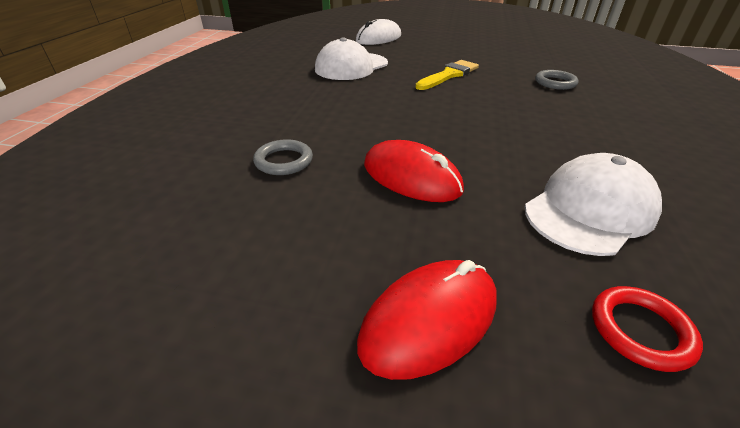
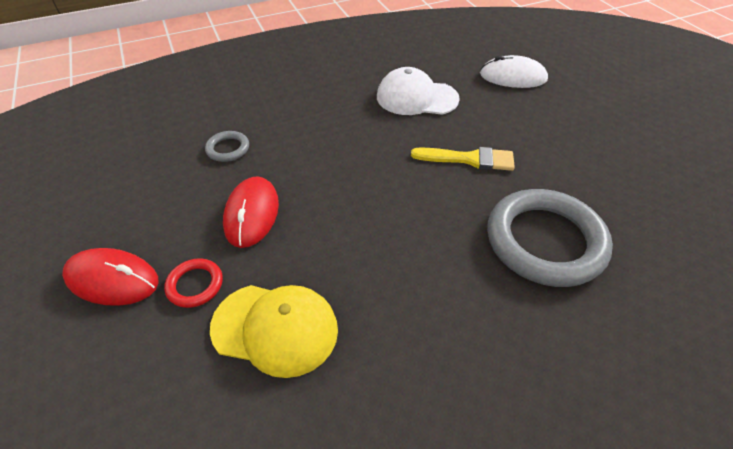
camera: 55 degrees right, 10 degrees up
white cap [525,153,662,256] -> yellow cap [210,285,338,378]
grey ring [535,70,579,90] -> grey ring [487,189,613,287], size x2.26
red ring [592,286,703,372] -> red ring moved to [164,258,223,308]

